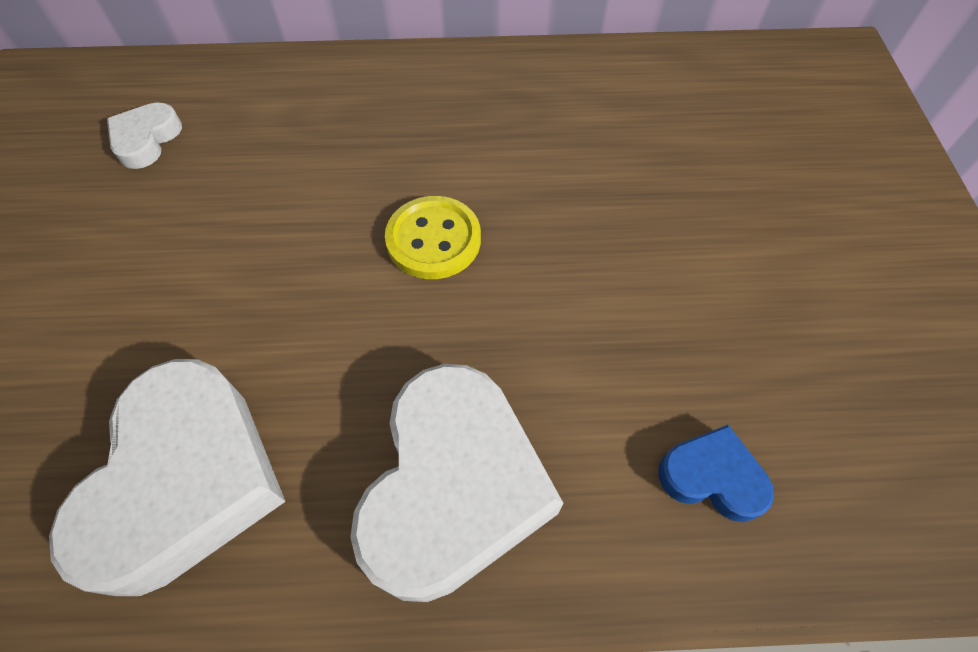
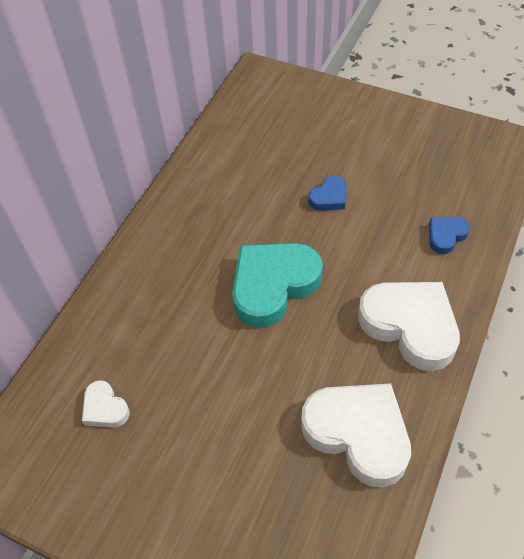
camera: 60 degrees left, 5 degrees down
yellow button [385,196,481,279] -> turquoise heart [232,243,323,328]
none -> blue heart [308,176,347,211]

